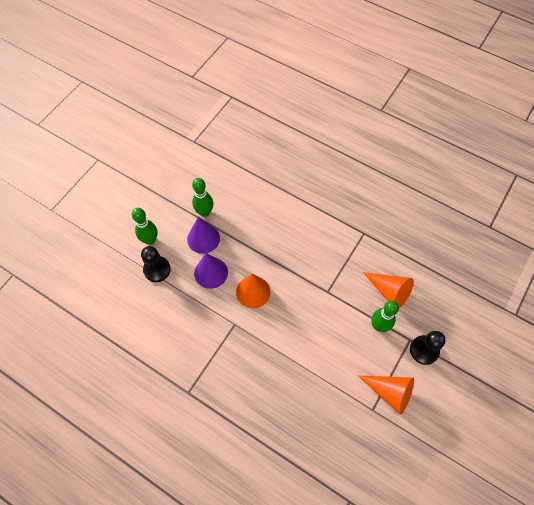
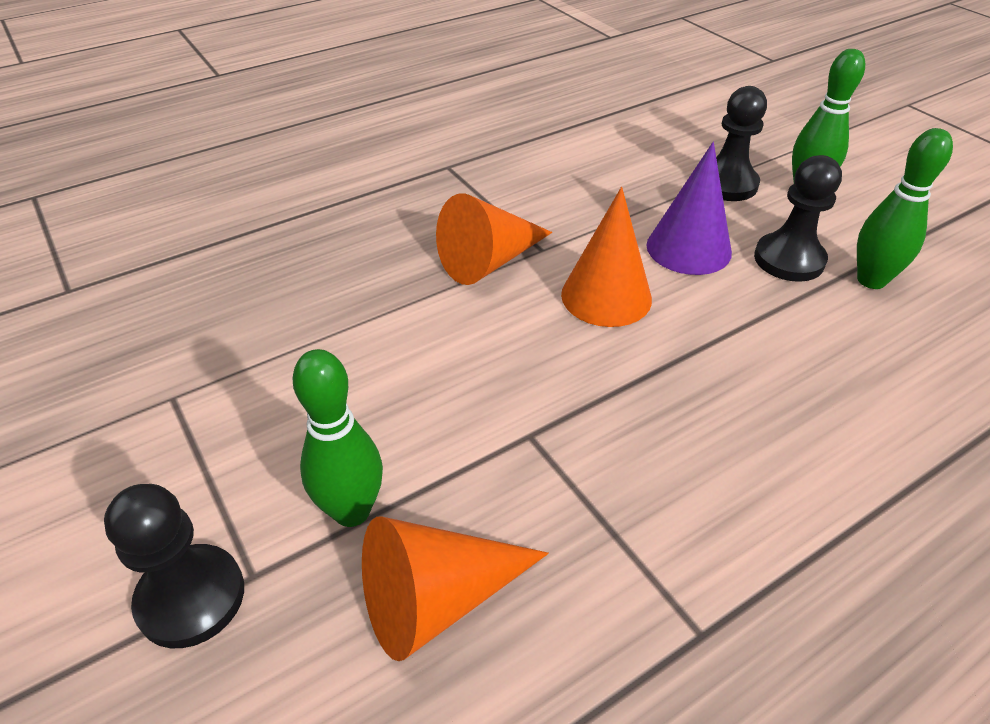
camera: 115 degrees right, 20 degrees down
purple cone [187,217,220,254] -> black pawn [754,155,842,282]
orange cone [358,376,414,415] -> orange cone moved to [436,193,552,285]

